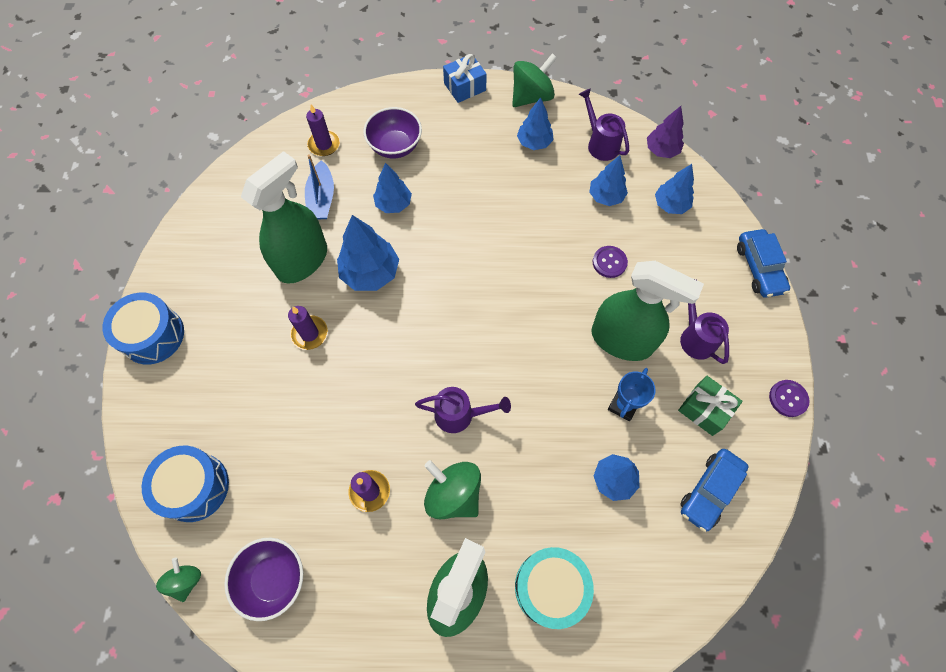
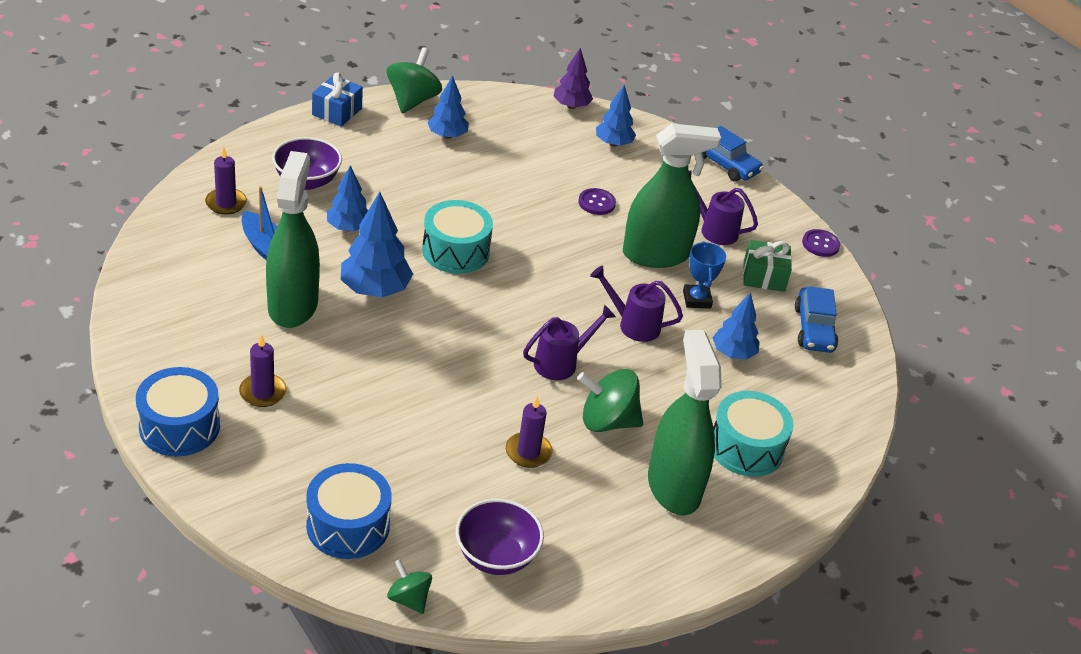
camera: 40 degrees left, 25 degrees down
purple candle [288,306,328,350] -> purple candle moved to [239,334,287,407]
purple watering can [579,88,629,161] -> purple watering can moved to [590,266,683,342]
blue tree [589,155,628,206] -> none
none -> turquoise drum [422,200,493,274]

